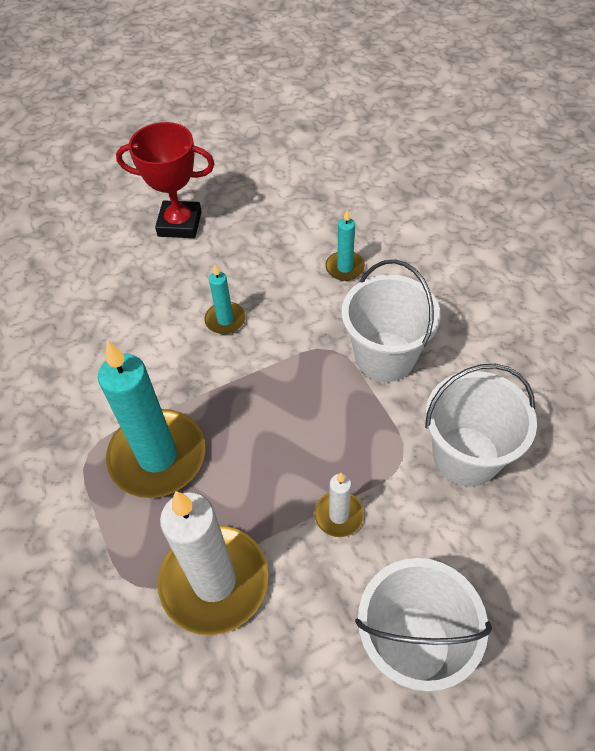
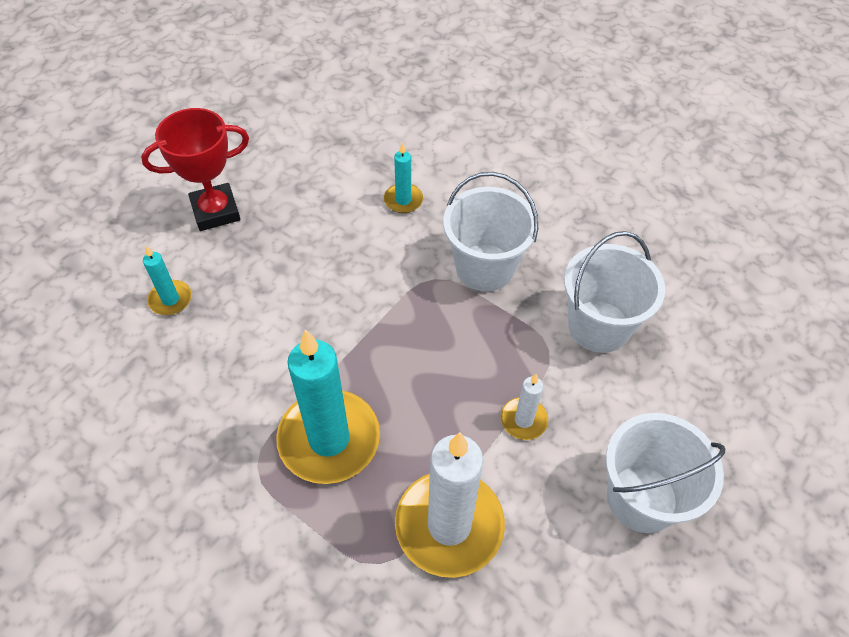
camera: 30 degrees left, 0 degrees up
turquoise candle [205,265,246,334] -> turquoise candle moved to [143,246,192,315]

